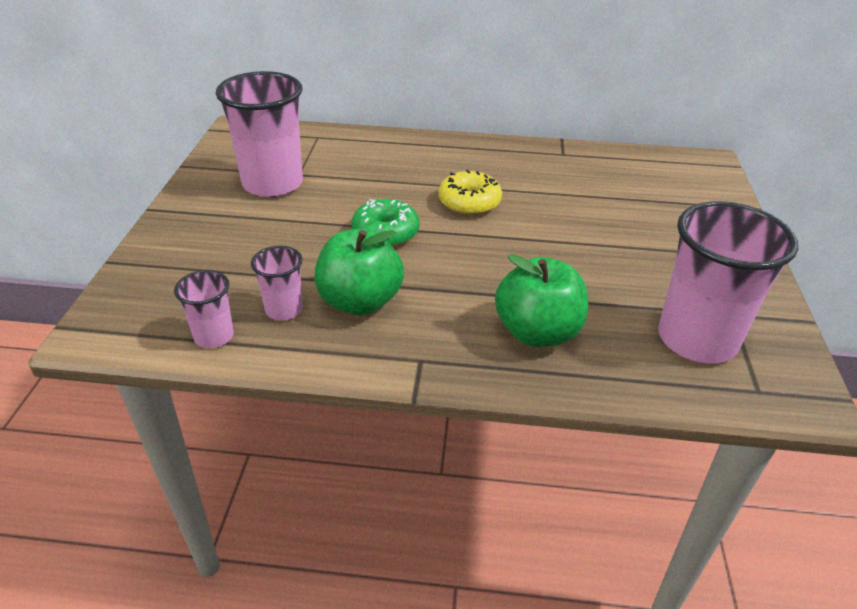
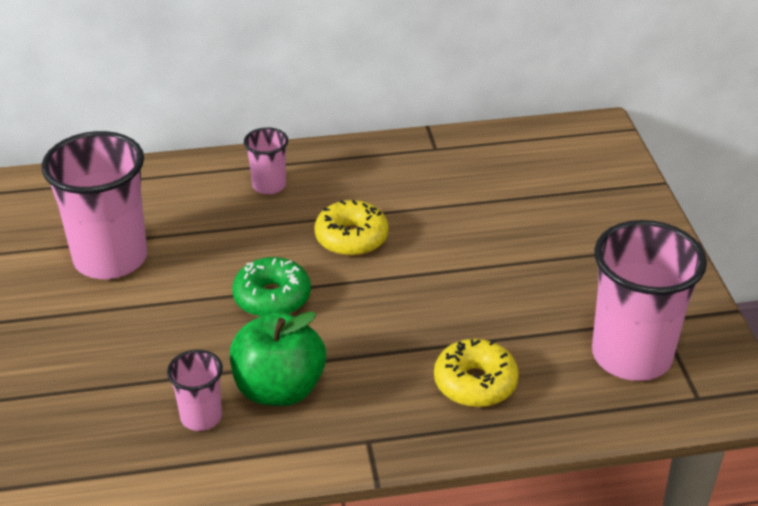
camera: 15 degrees left, 0 degrees up
pink cup [174,270,234,348] -> pink cup moved to [244,127,288,195]
green apple [495,254,588,347] -> yellow donut [434,339,519,407]

